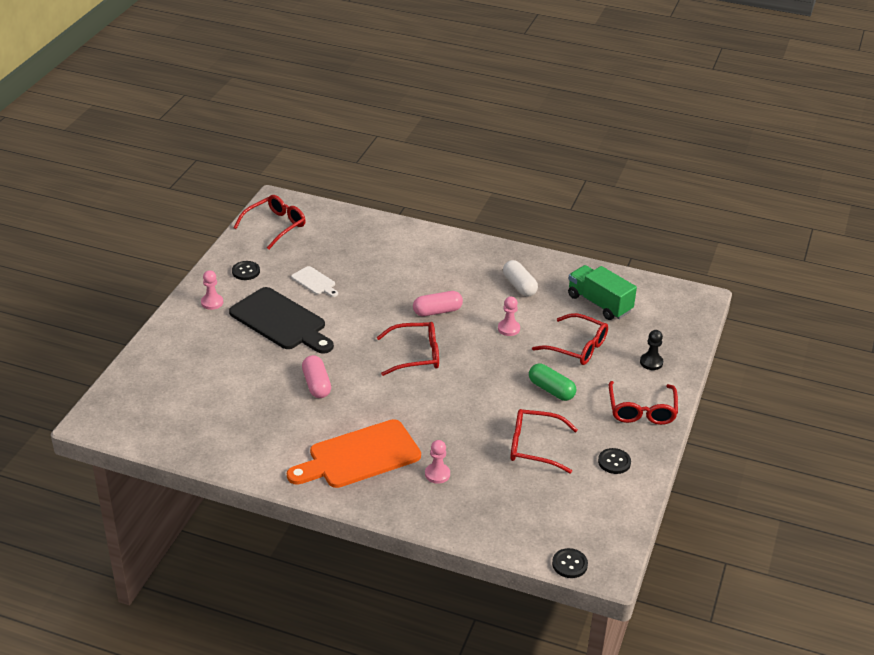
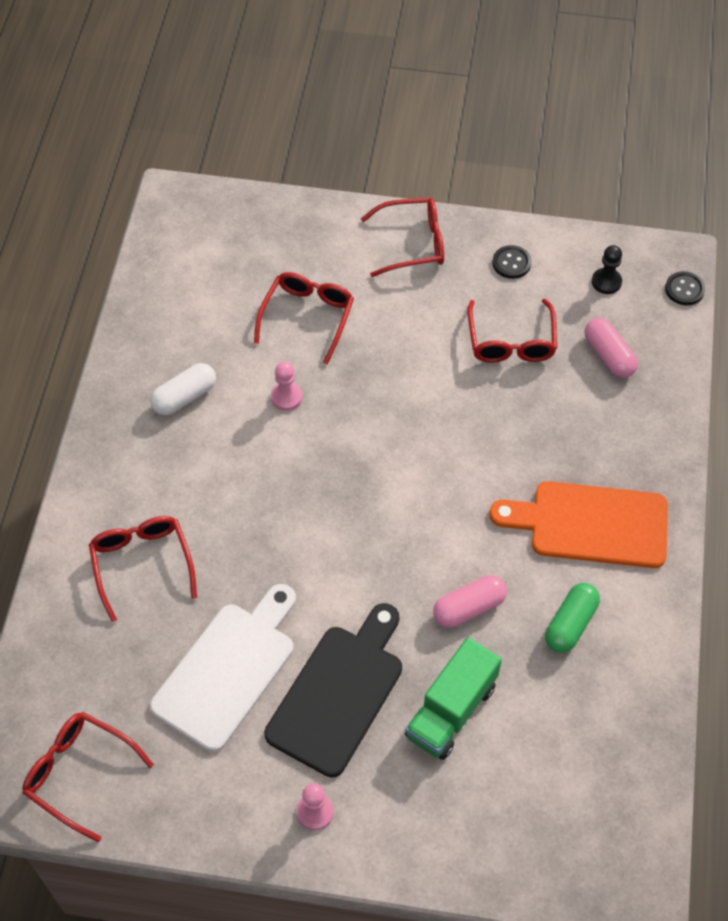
camera: 100 degrees left, 20 degrees up
black button [232,261,260,280] -> none
orange cutting board [287,419,421,488] -> orange cutting board turned 135 degrees clockwise [489,481,668,568]
white cutting board [291,266,338,297] -> white cutting board [150,584,296,752], size x2.07
red glasses [377,322,439,376] -> red glasses moved to [89,516,197,622]
pink capsule [413,291,463,316] -> pink capsule moved to [585,318,638,378]
pink pawn [425,440,450,484] -> none
green capsule [529,364,576,401] -> green capsule moved to [545,583,600,653]
green truck [568,265,637,320] -> green truck moved to [405,637,502,760]
black pawn [640,330,663,370] -> black pawn moved to [592,245,622,294]

